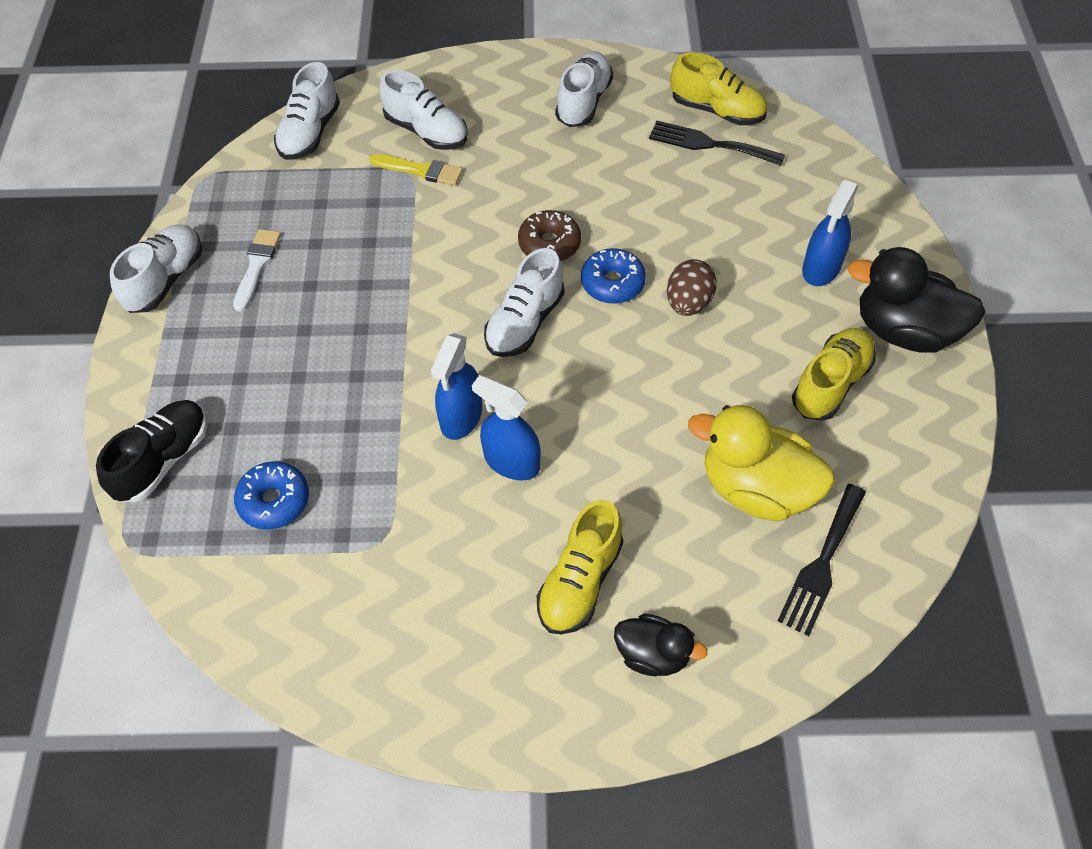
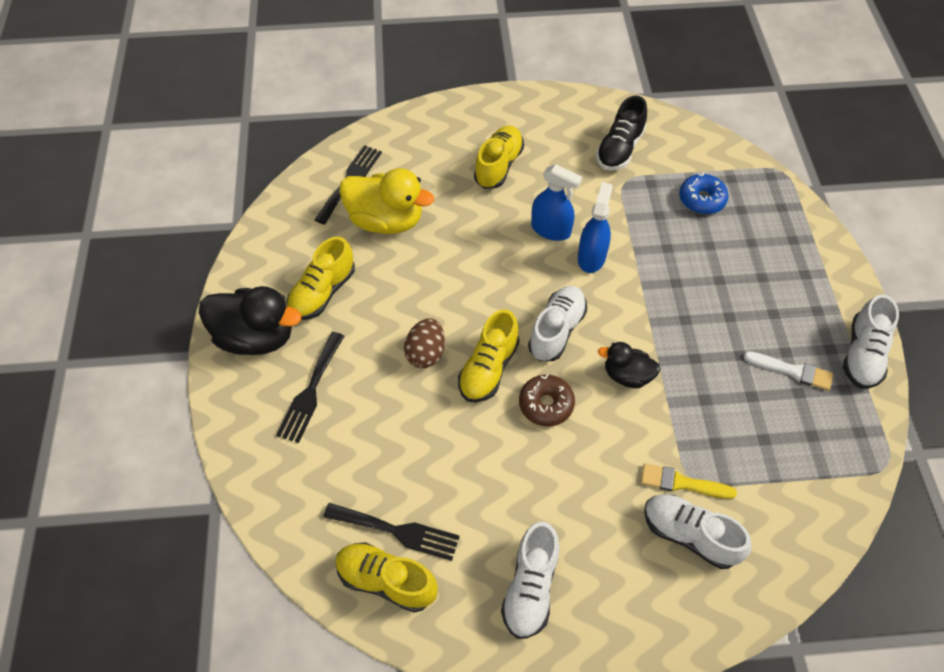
camera: 175 degrees right, 0 degrees up
black shoe [96,400,207,502] -> black shoe moved to [596,96,647,171]
white brush [233,229,281,312] -> white brush turned 75 degrees counterclockwise [744,351,833,391]
white shoe [274,62,340,160] -> none
blue donut [581,248,646,304] -> yellow shoe [458,309,519,402]
black duck [614,614,707,676] -> black duck moved to [598,342,660,388]
blue spray bottle [802,180,858,286] -> black fork [276,332,344,443]

